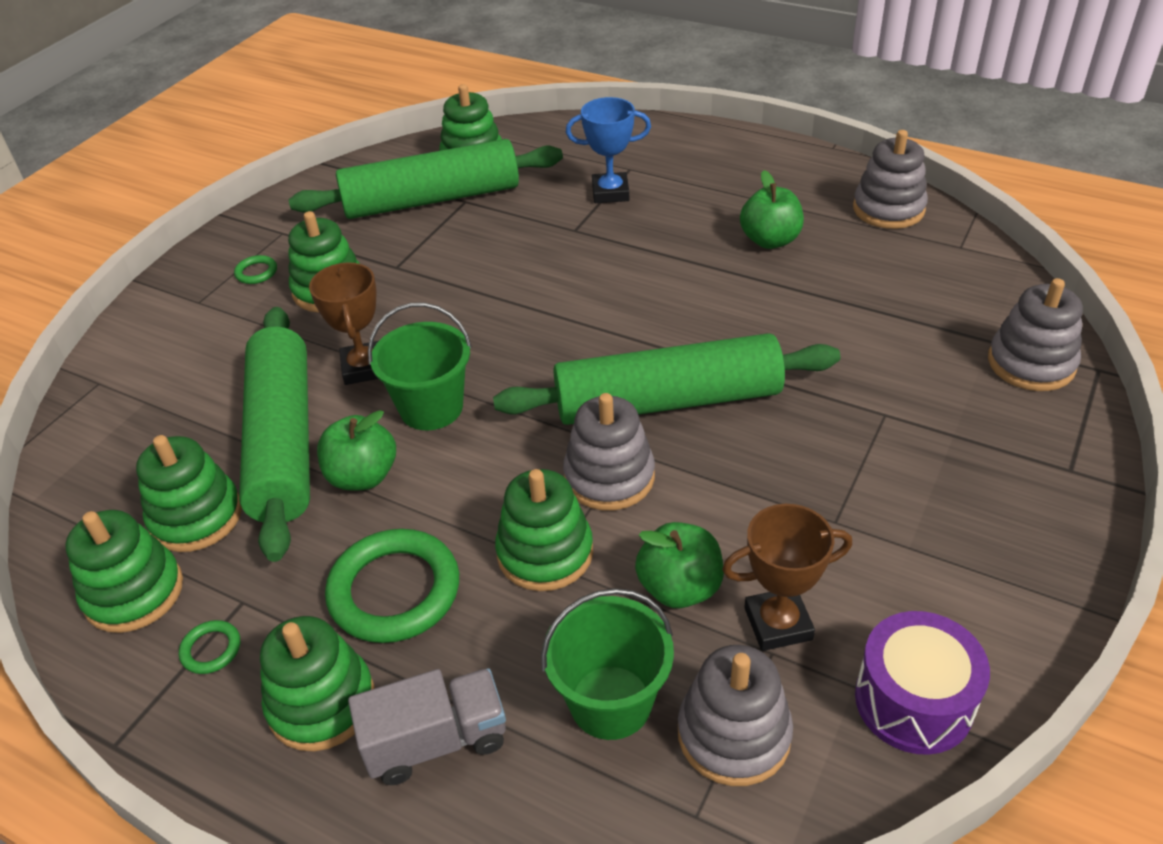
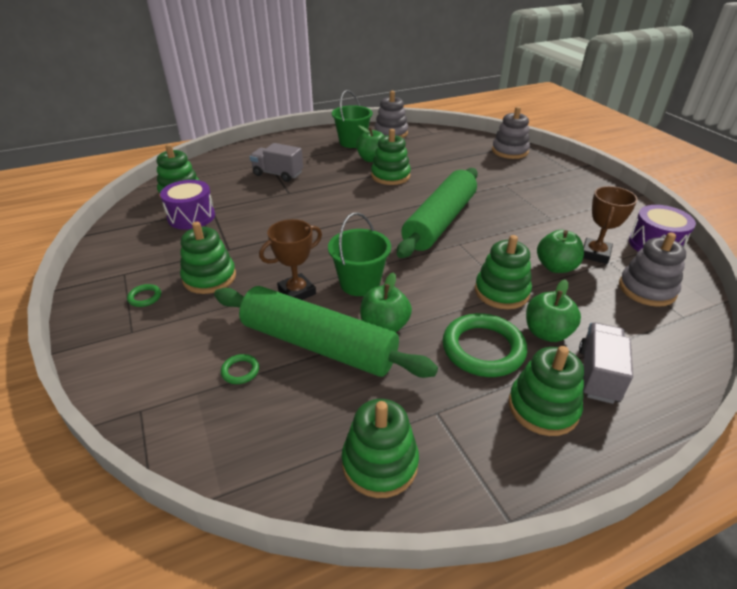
camera: 55 degrees left, 5 degrees down
green stacking toy [136,435,242,552] -> green stacking toy moved to [371,129,411,185]
green ring [179,620,240,674] -> green ring moved to [221,354,259,384]
green rolling pin [289,139,563,219] -> purple drum [160,180,215,230]
brown trophy [309,263,378,385] -> brown trophy turned 60 degrees counterclockwise [259,219,322,300]
green bucket [541,588,674,740] -> green bucket moved to [332,90,373,148]
grey stacking toy [563,393,655,511] -> none
blue trophy [566,97,651,203] -> grey truck [250,143,303,182]
none -> green apple [526,279,581,342]

